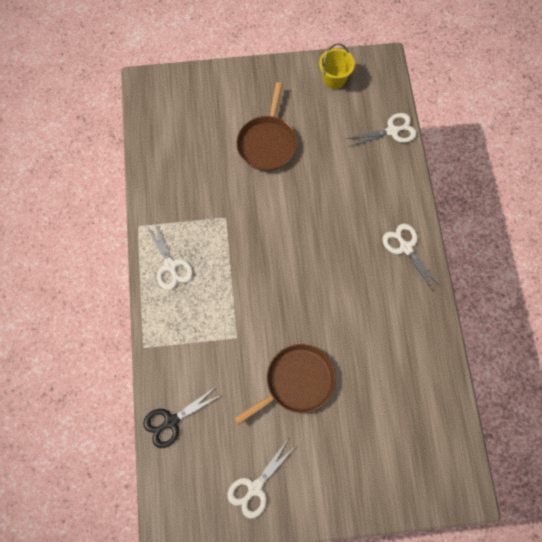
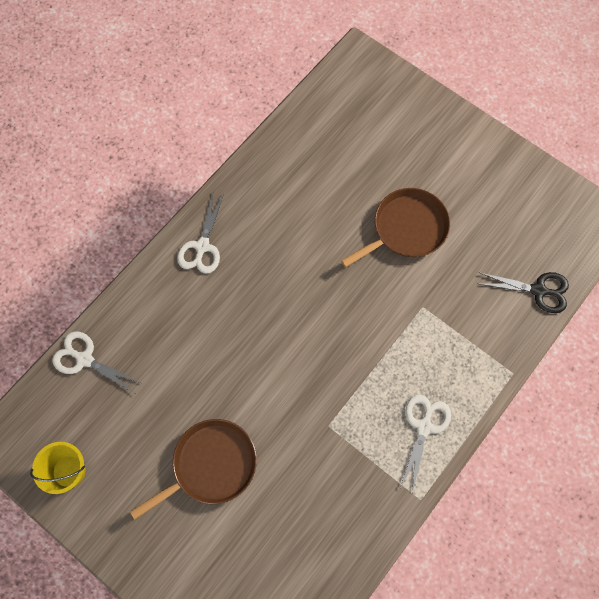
camera: 135 degrees left, 0 degrees up
white scissors [228,439,297,519] -> none
brown pan [234,344,336,425] -> brown pan turned 135 degrees clockwise [341,188,450,267]

